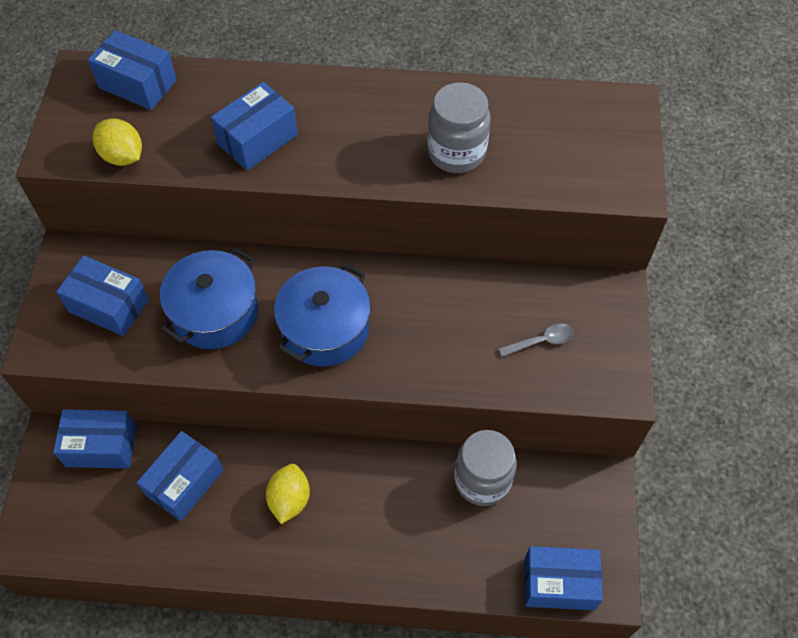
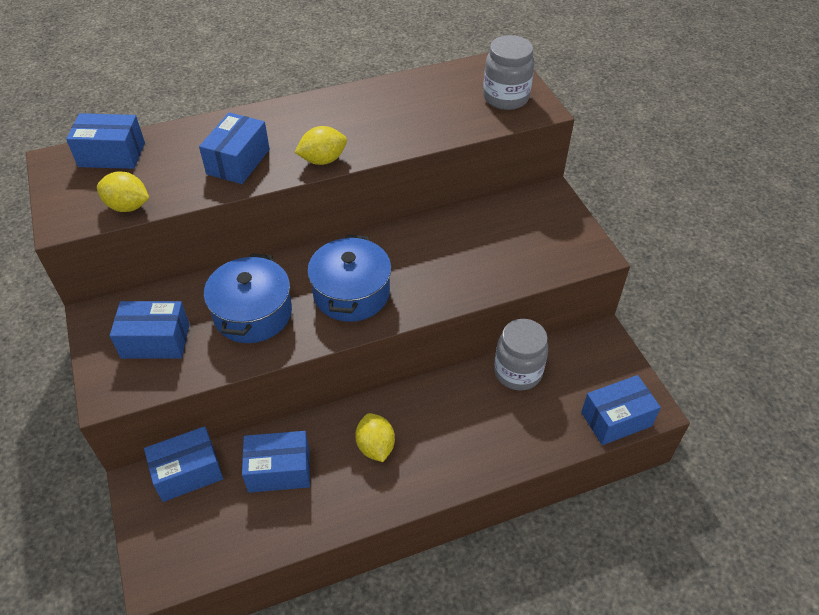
camera: 25 degrees left, 10 degrees down
blue box [137,431,223,521] -> blue box turned 75 degrees clockwise [242,431,310,493]
grey jar [427,82,490,173] -> grey jar moved to [483,35,534,110]
grey spoon [498,324,574,357] -> none
none -> yellow lemon [294,126,347,165]

